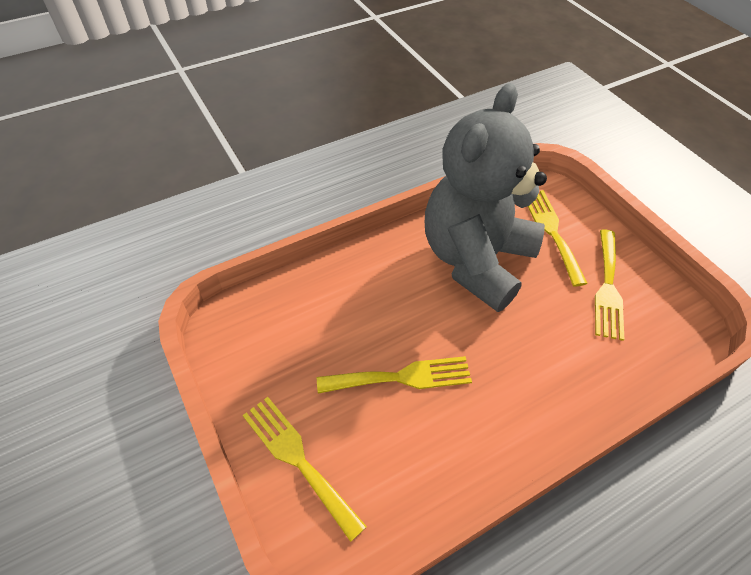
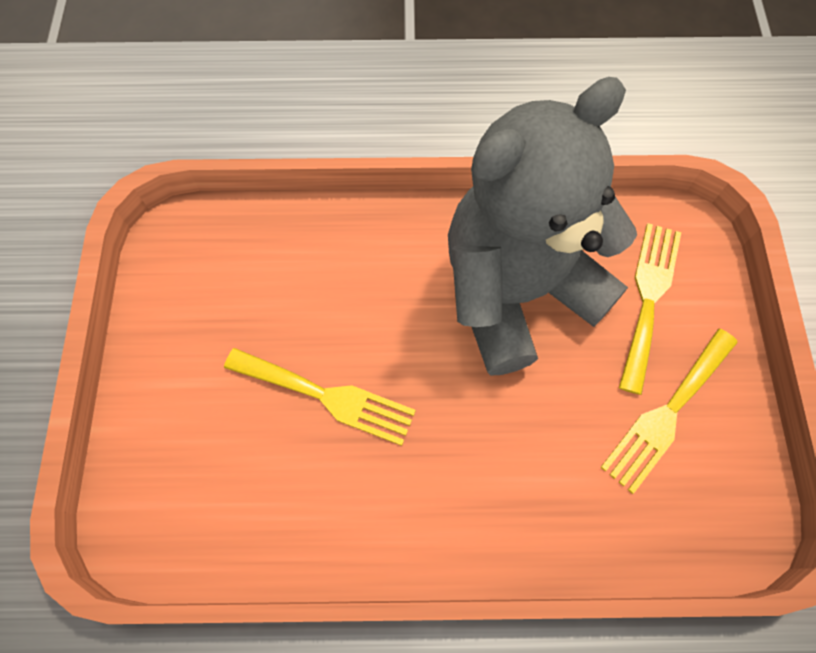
camera: 30 degrees right, 15 degrees up
yellow fork [243,397,367,542] -> none

